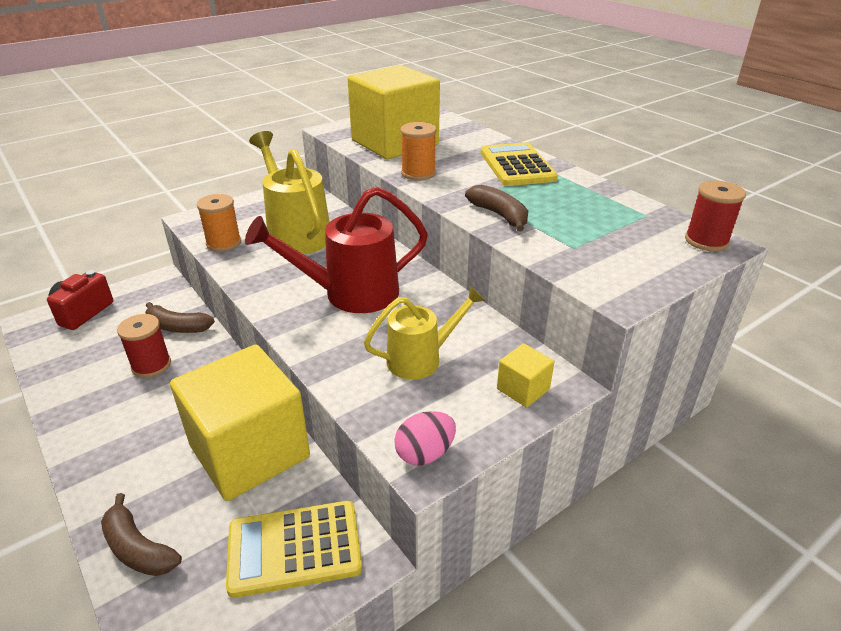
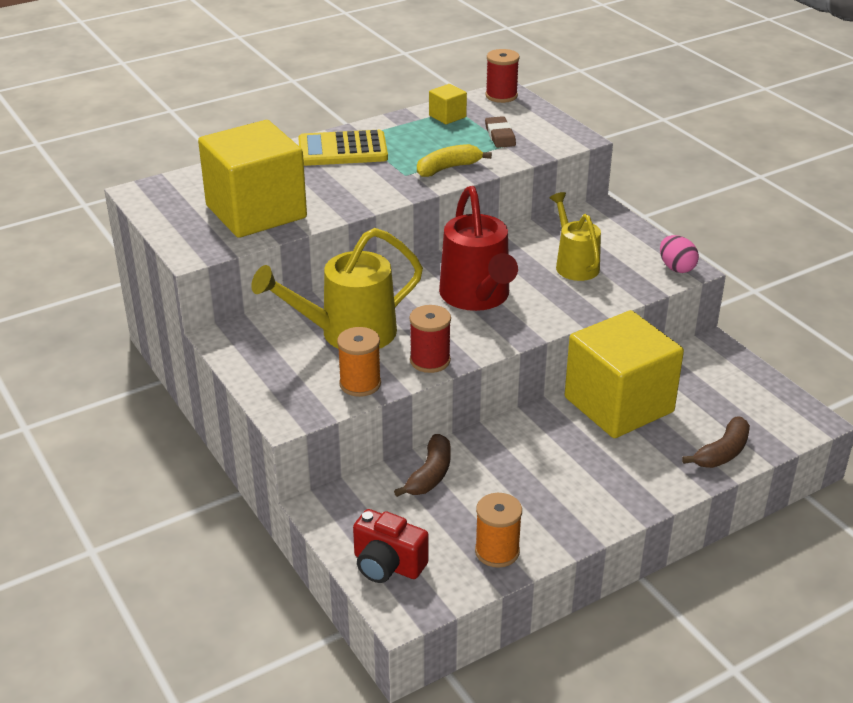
camera: 85 degrees left, 0 degrees up
red spool [117,314,171,378] -> red spool moved to [409,305,451,373]
yellow calculator [226,501,362,598] -> none
orange spool [400,122,437,181] -> orange spool moved to [475,493,522,568]
brown banana [465,185,528,231] -> yellow banana [417,144,492,177]
yellow cube [497,343,554,408] -> yellow cube moved to [429,84,467,124]
none -> brown eraser [485,116,516,148]

